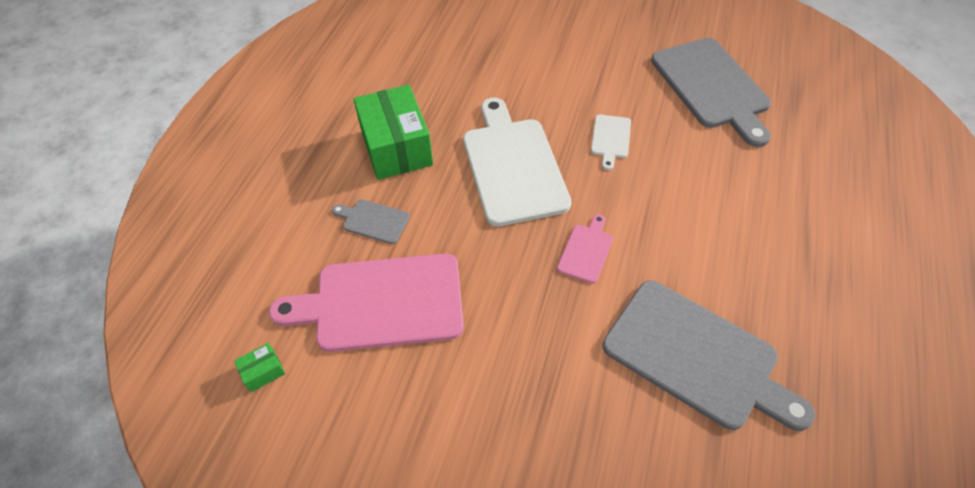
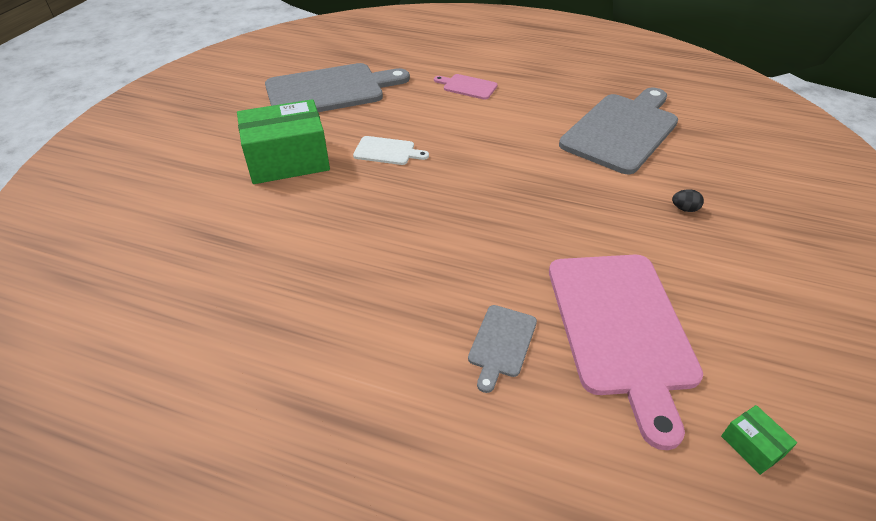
camera: 90 degrees left, 10 degrees down
green box [353,85,433,180] -> green box moved to [237,99,330,184]
white cutting board [463,98,571,227] -> none
pink cutting board [557,214,613,283] -> pink cutting board moved to [434,74,498,100]
none -> black egg [672,189,704,212]

